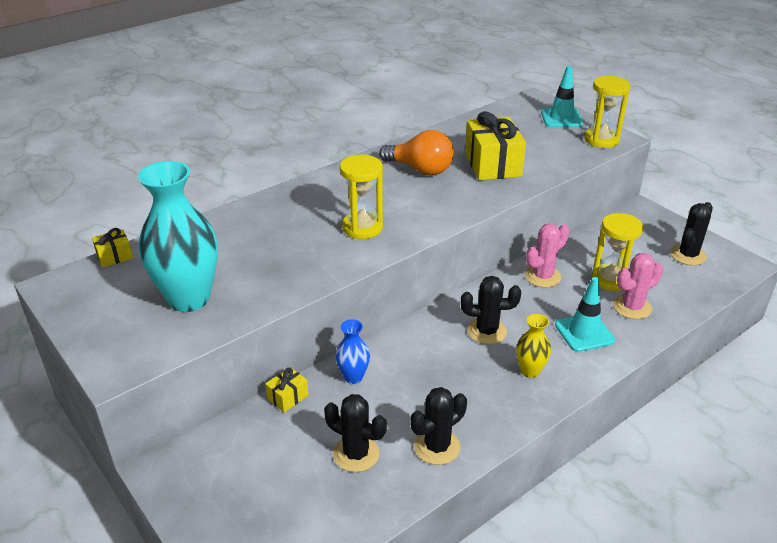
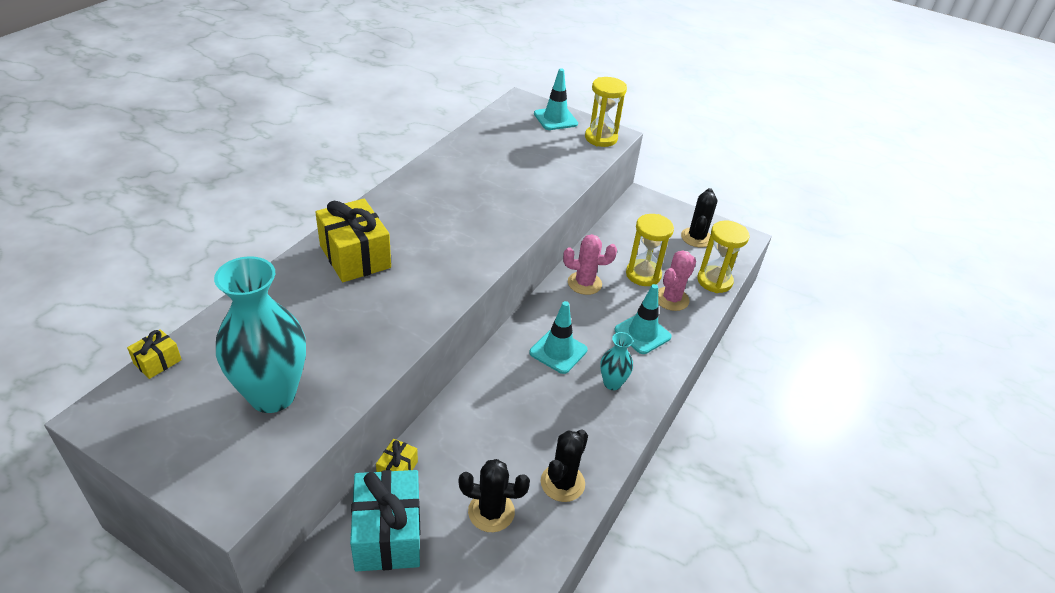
camera: 25 degrees left, 5 degrees up
blue vase [335,319,370,384] -> none
yellow hourglass [340,155,383,239] -> yellow hourglass moved to [697,221,749,293]
orange light bulb [379,130,454,175] -> none
black cactus [461,276,521,344] -> turquoise traffic cone [529,301,588,374]
yellow gift [465,111,526,180] -> yellow gift moved to [315,199,391,282]
yellow vase [516,314,551,378] -> turquoise vase [600,332,633,390]
pink cactus [525,224,570,288] -> pink cactus turned 60 degrees clockwise [563,234,617,295]
none -> turquoise gift [350,470,420,571]

